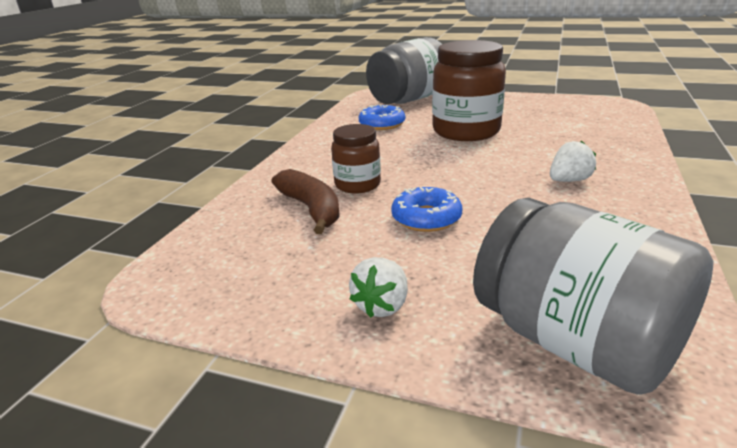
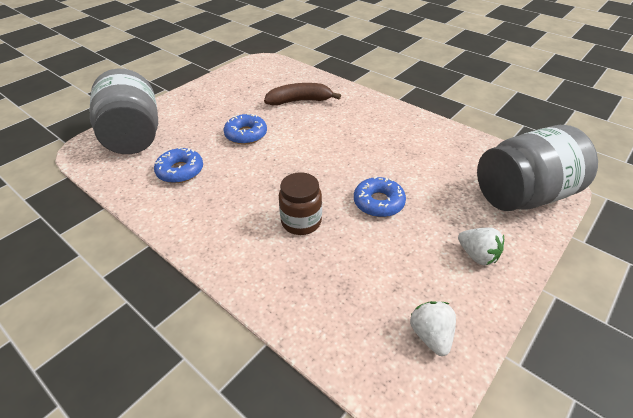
camera: 70 degrees left, 15 degrees up
brown banana [271,169,340,234] -> brown banana moved to [264,83,341,106]
brown jar [432,40,506,141] -> blue donut [223,114,267,145]
white strawberry [550,141,596,182] -> white strawberry moved to [410,301,456,356]

